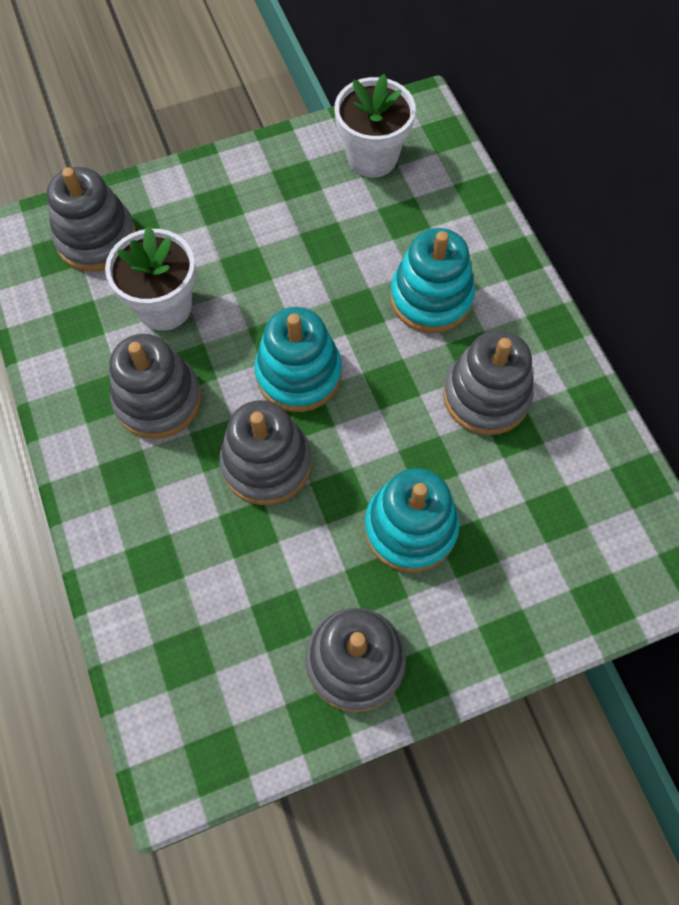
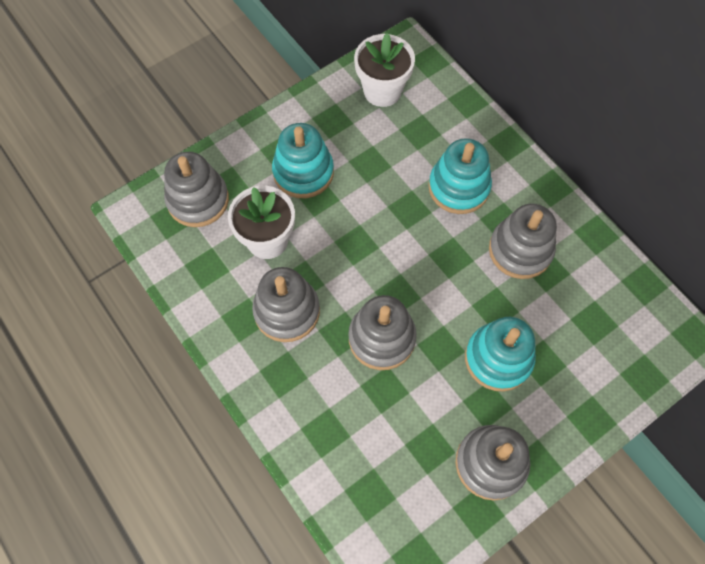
camera: 15 degrees left, 0 degrees up
turquoise stacking toy [255,307,342,412] -> turquoise stacking toy moved to [272,123,334,198]

